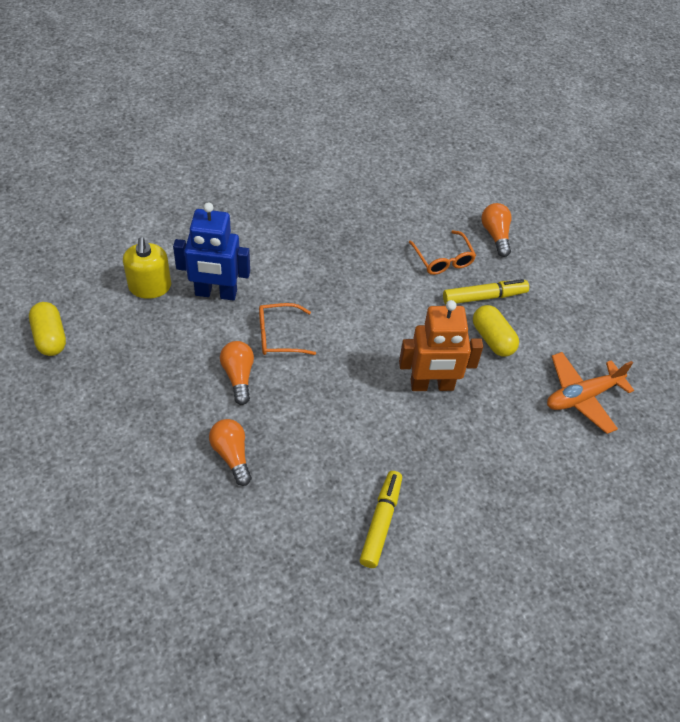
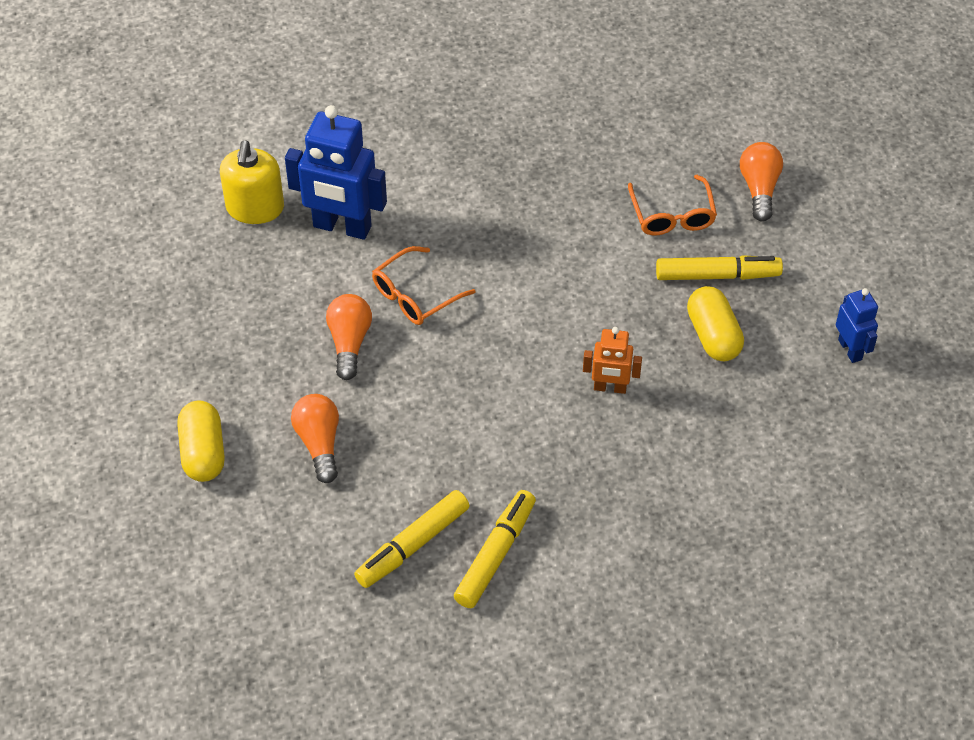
camera: 15 degrees right, 0 degrees up
yellow capsule [29,302,66,356] -> yellow capsule moved to [177,400,225,482]
orange glasses [259,303,316,355] -> orange glasses turned 45 degrees counterclockwise [372,246,475,325]
orange robot [399,300,483,391] -> orange robot [583,327,642,394], size x0.54
orange plane [547,352,634,434] -> none
none -> yellow marker [354,490,470,588]
none -> blue robot [836,288,878,363]

